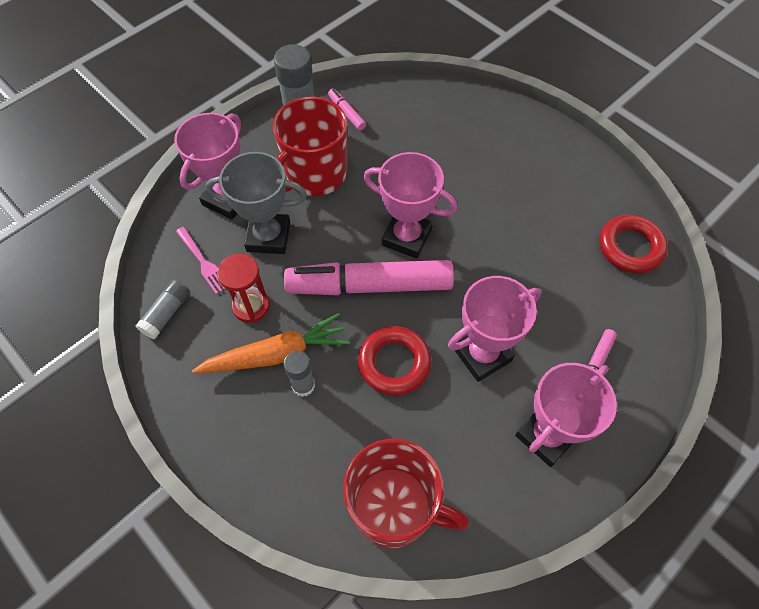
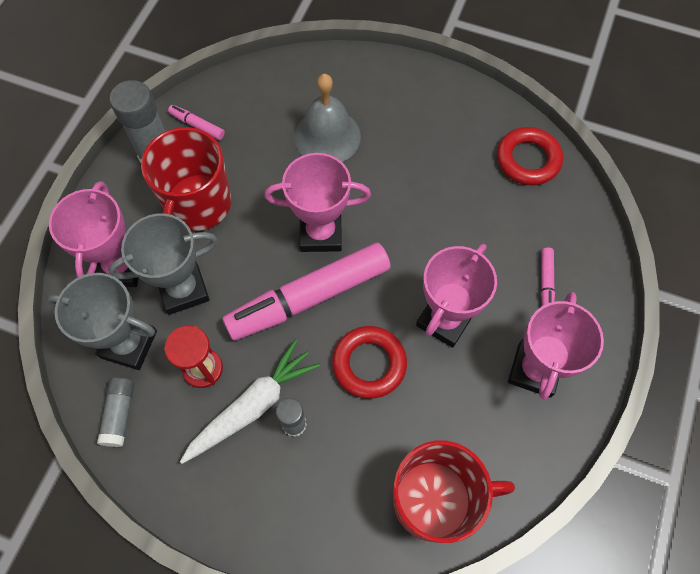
camera: 25 degrees left, 5 degrees up
pink fork [176,227,226,294] -> grey trophy [47,273,157,370]
orange carrot [192,313,349,374] -> white carrot [180,339,320,464]
none -> grey bell [294,74,361,162]

